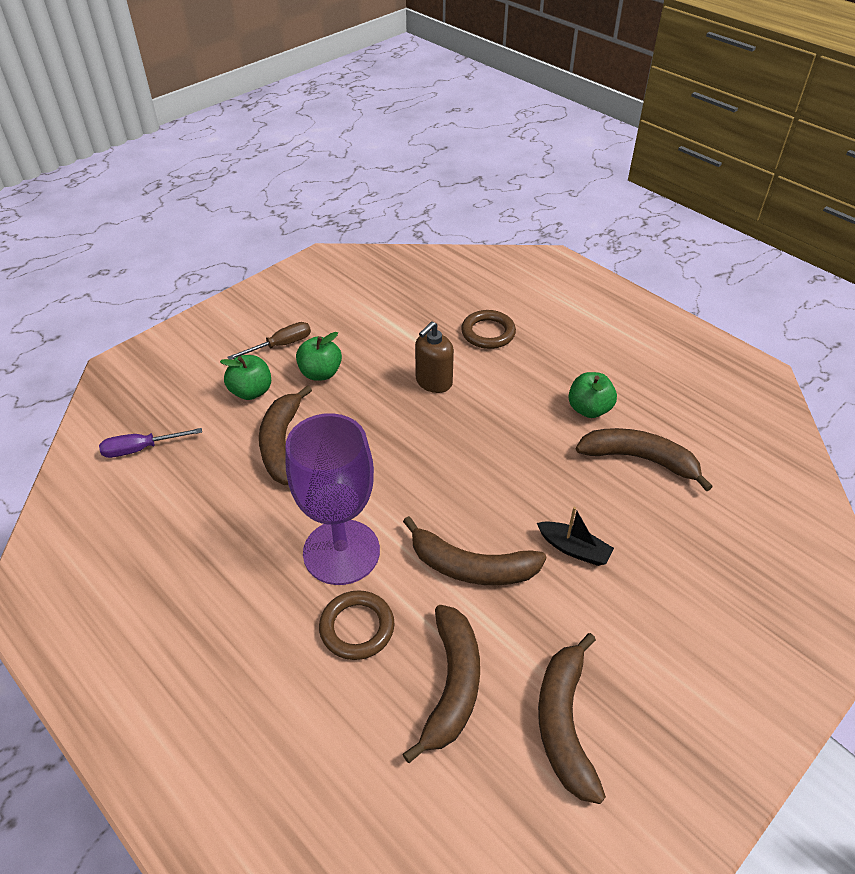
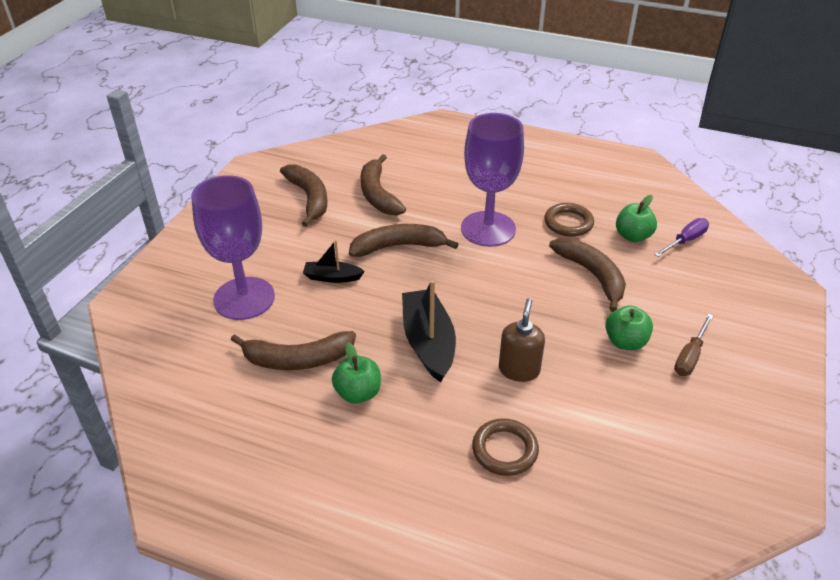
camera: 155 degrees right, 5 degrees down
green apple [220,355,271,400] -> green apple moved to [616,195,657,242]
brown ring [319,590,394,660] -> brown ring moved to [544,203,594,237]
none -> purple goblet [191,175,275,320]
none -> black boat [402,280,456,382]

